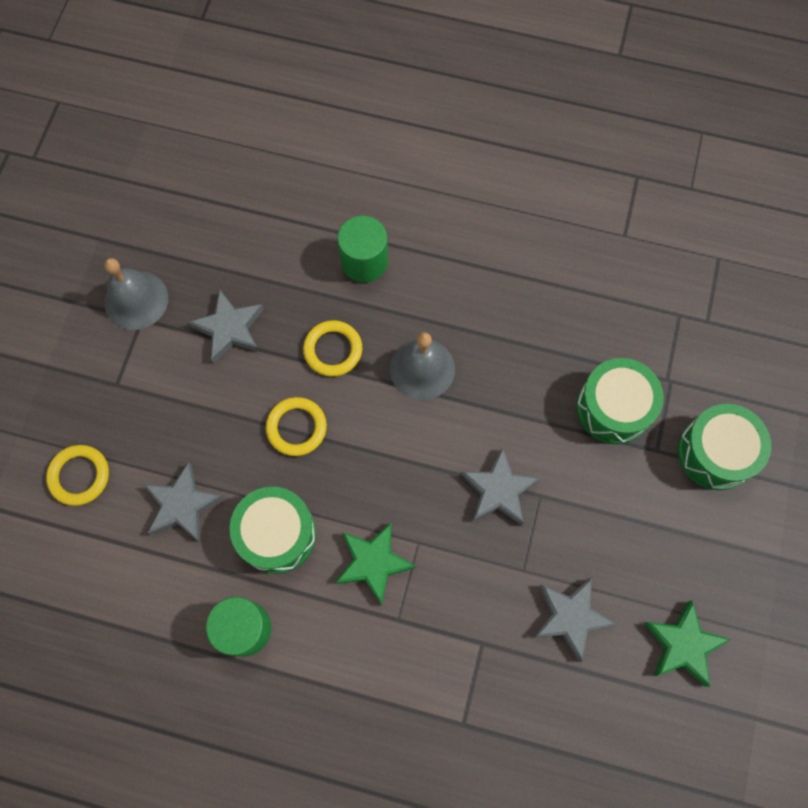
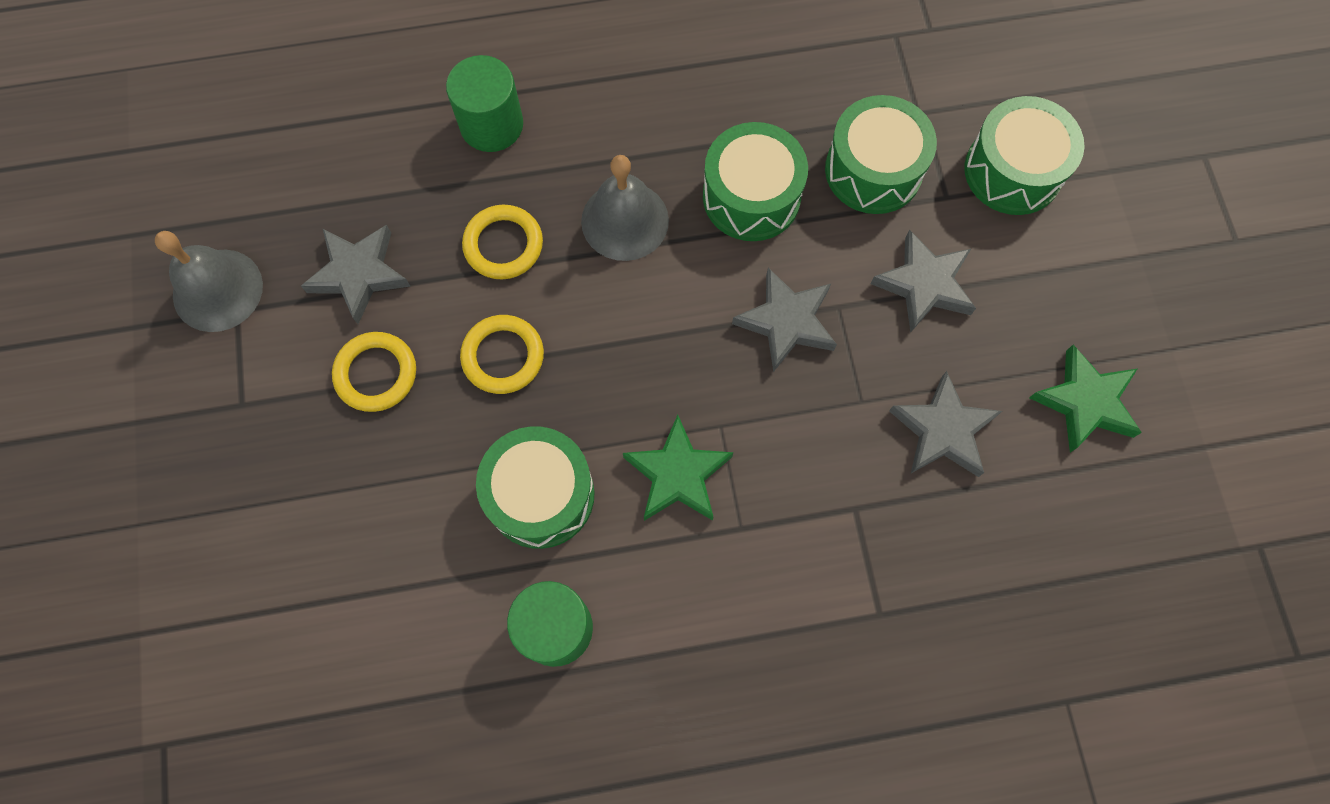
camera: 25 degrees left, 0 degrees up
yellow ring [46,445,109,506] -> yellow ring moved to [332,332,416,412]
grey star [143,462,224,542] -> grey star moved to [870,230,976,333]
none -> green drum [703,122,808,241]

